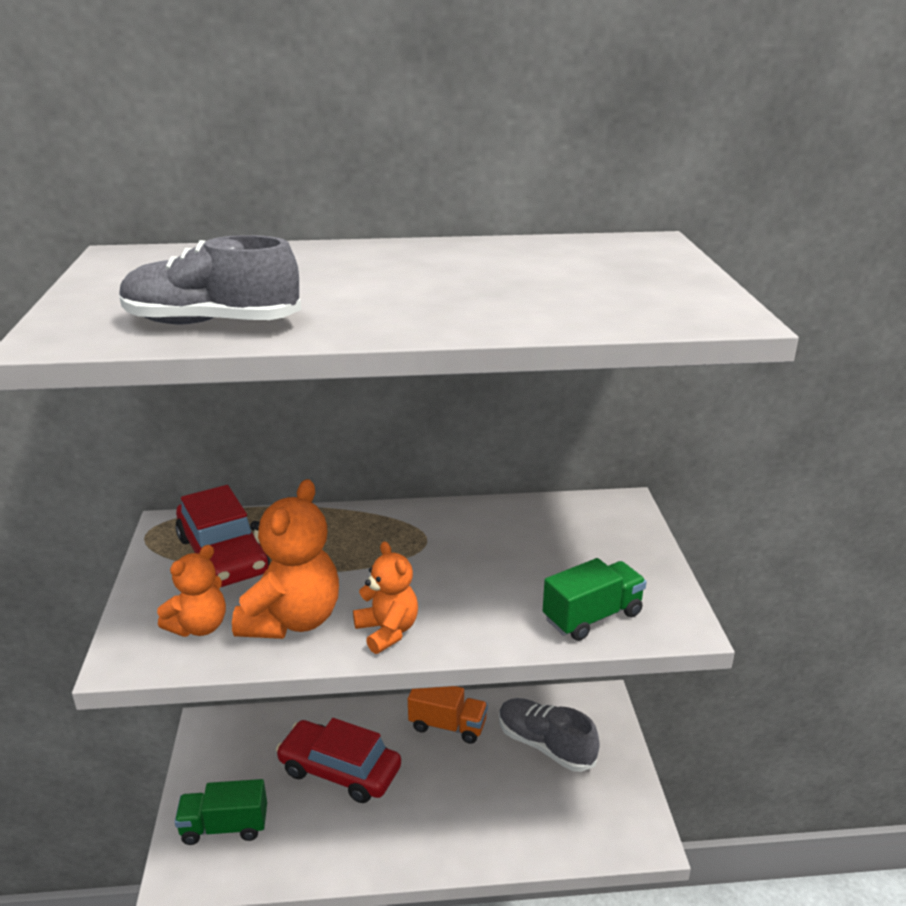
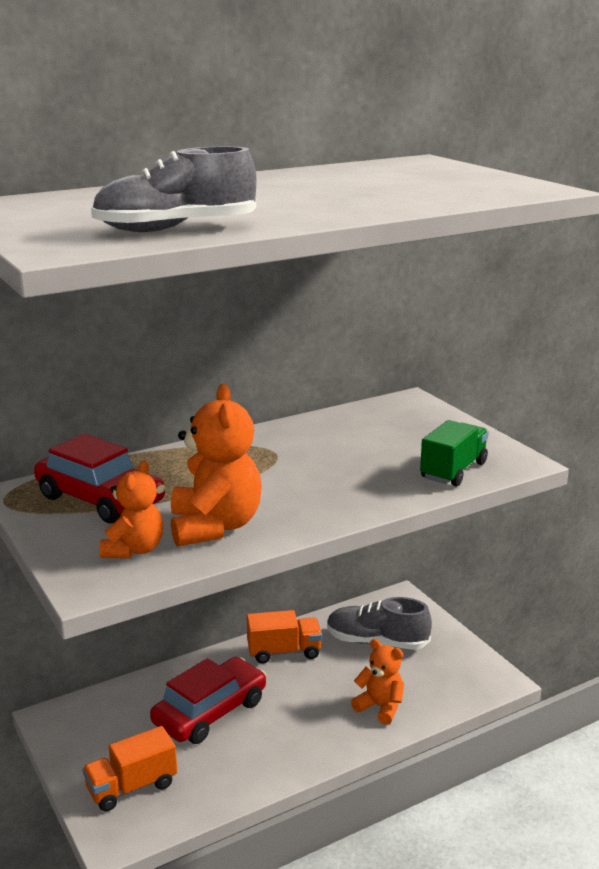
camera: 25 degrees left, 5 degrees down
green truck [175,779,267,845] -> orange truck [82,726,177,812]
red car [276,718,401,803] -> red car turned 135 degrees clockwise [150,657,266,744]
orange teddy bear [353,541,418,654] -> orange teddy bear moved to [351,639,404,725]

